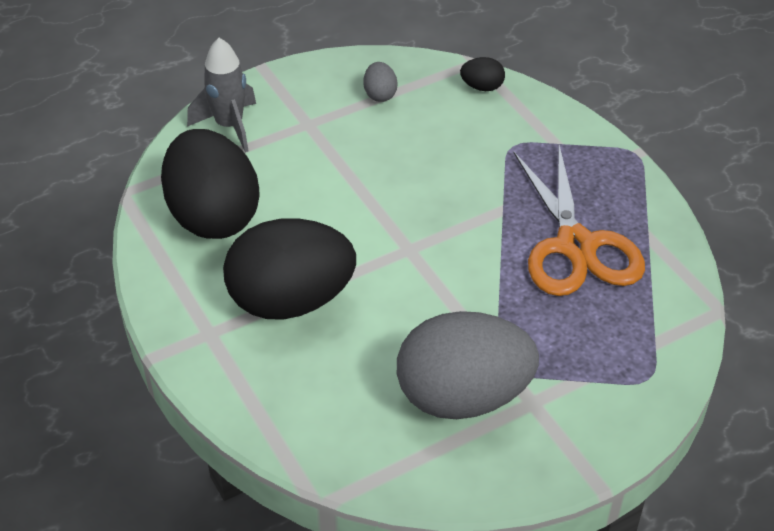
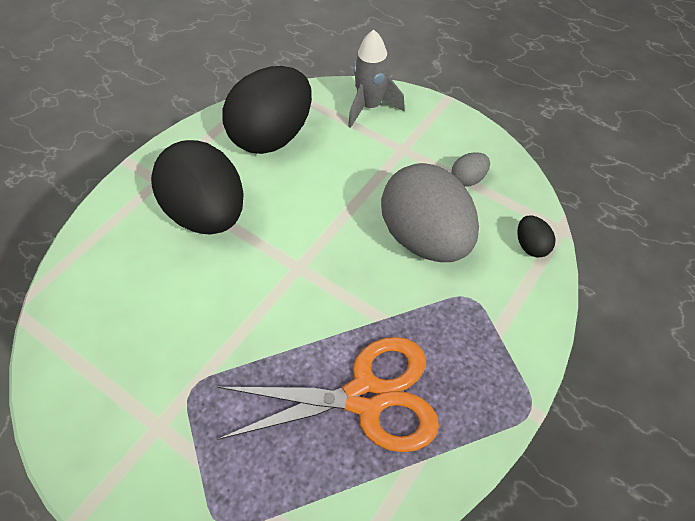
camera: 65 degrees right, 10 degrees up
grey egg [397,311,539,419] -> grey egg moved to [381,163,479,262]
orange scissors [513,145,645,296] -> orange scissors turned 150 degrees counterclockwise [217,337,439,452]

